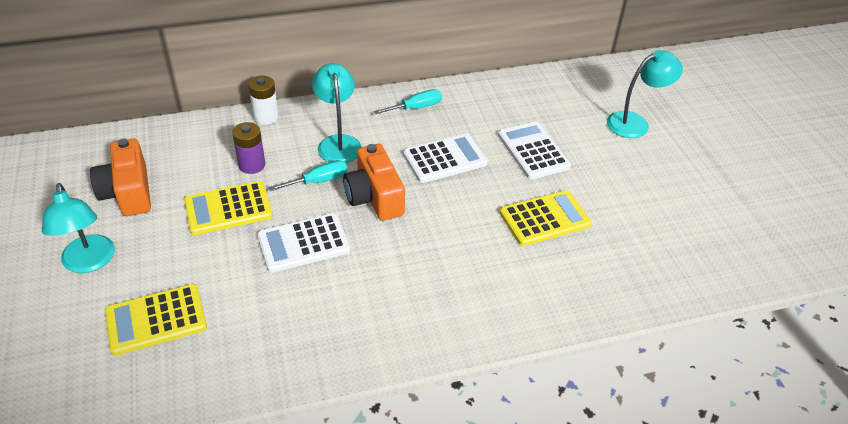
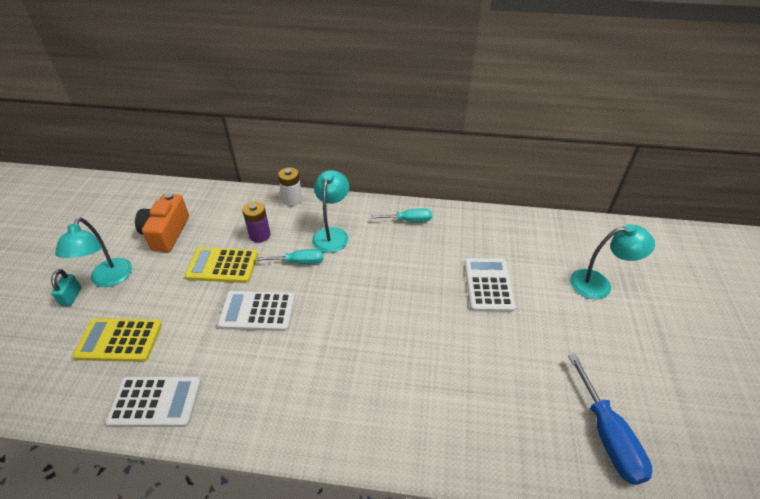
camera: 25 degrees right, 0 degrees up
orange camera [343,144,405,221] -> none
white calculator [403,134,488,183] -> white calculator moved to [105,376,201,427]
yellow calculator [500,190,592,246] -> none
none -> turquoise padlock [51,269,82,306]
none -> blue screwdriver [568,354,652,485]

